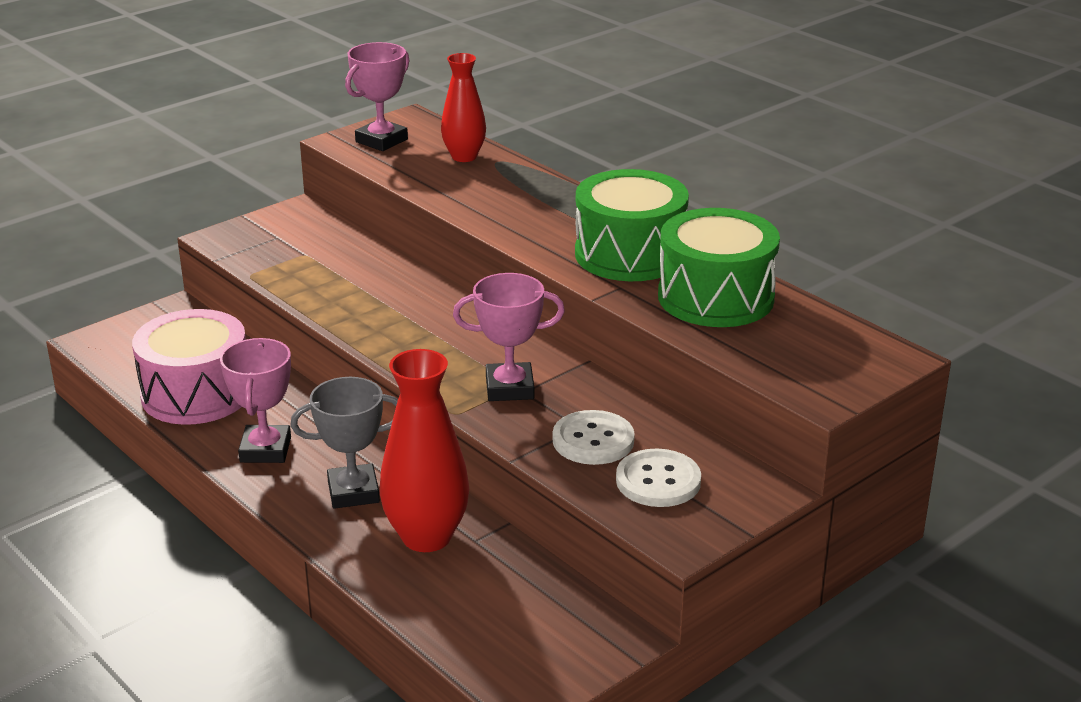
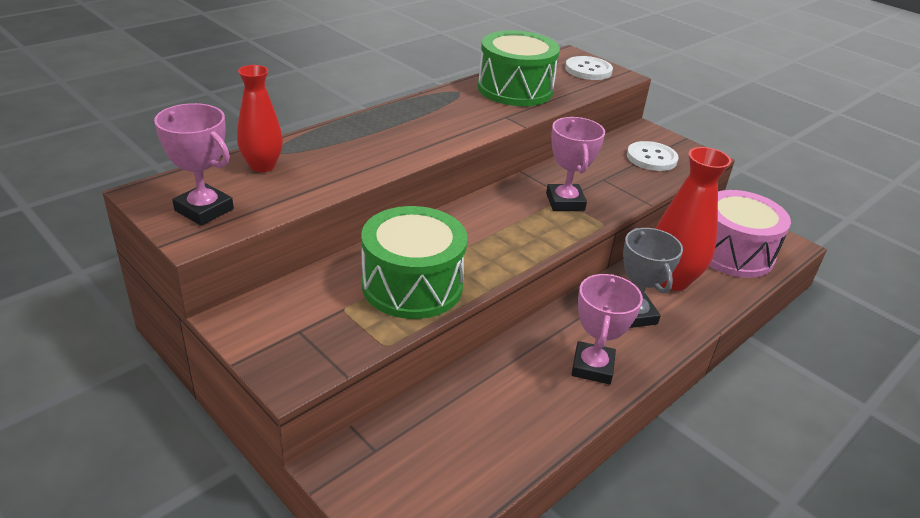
camera: 95 degrees left, 5 degrees up
pink drum [132,309,246,425] -> pink drum moved to [709,190,791,278]
pink trophy [220,338,291,463] -> pink trophy turned 75 degrees counterclockwise [571,274,643,384]
white button [553,410,635,465] -> white button moved to [565,56,613,80]
green drum [575,169,689,281] -> green drum moved to [361,206,468,319]

